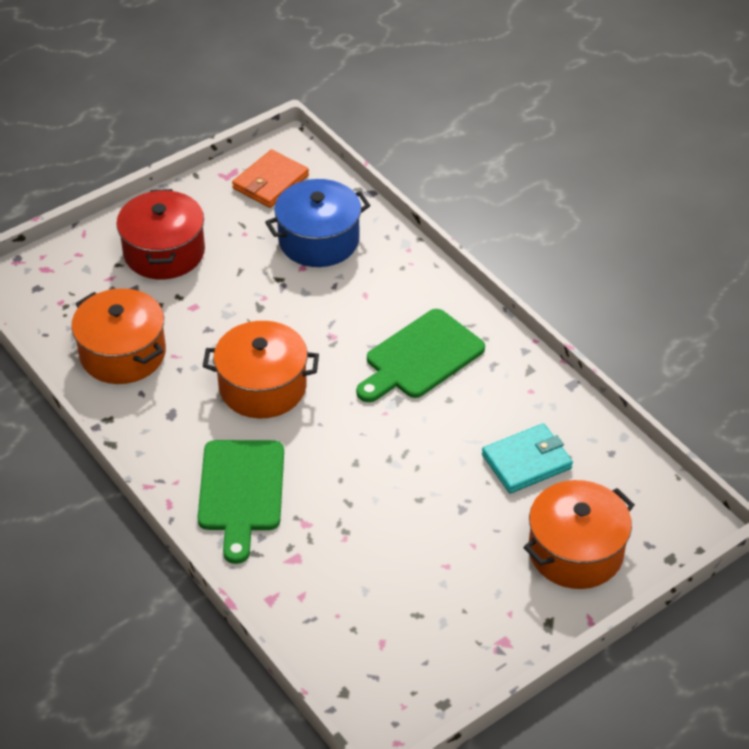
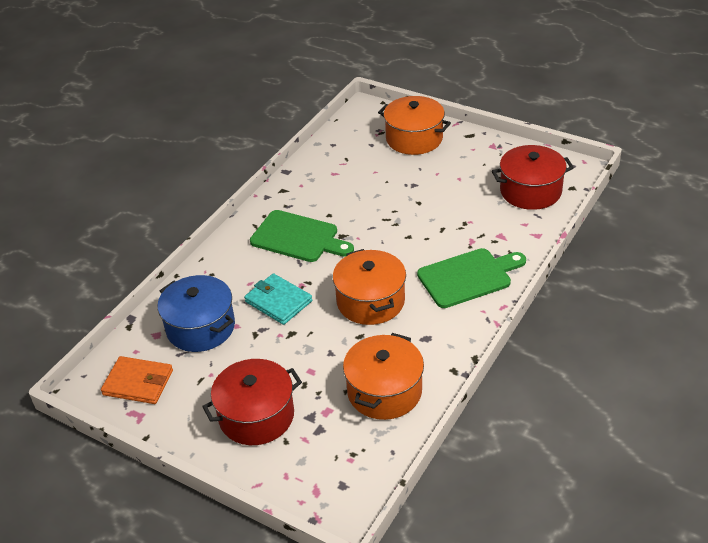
camera: 110 degrees left, 5 degrees down
turquoise wallet [482,423,573,493] -> turquoise wallet moved to [244,273,312,325]
none -> red pot [492,145,574,210]

